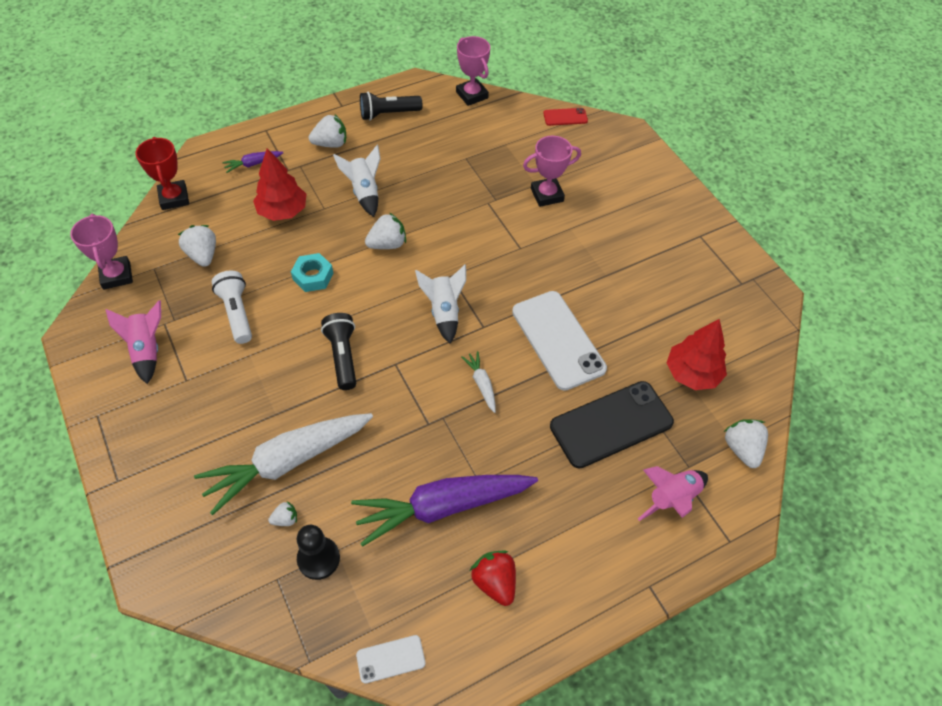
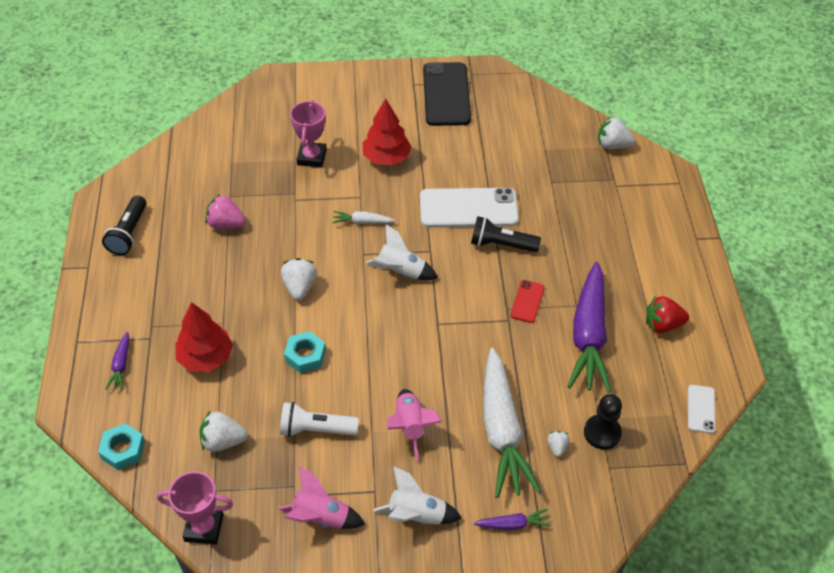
camera: 65 degrees left, 5 degrees down
red trophy [135,137,189,210] -> turquoise nut [98,423,145,470]
white strawberry [309,114,346,148] -> none
black flashlight [321,313,356,390] -> black flashlight moved to [471,216,541,252]
white rocket [333,145,380,217] -> white rocket moved to [373,466,462,525]
pink trophy [456,36,490,106] -> none
white carrot [461,351,496,413] -> white carrot moved to [332,211,395,224]
red phone [543,108,588,126] -> red phone moved to [510,280,545,323]
black phone [550,381,674,469] -> black phone moved to [423,62,471,126]
pink rocket [638,466,708,521] -> pink rocket moved to [387,389,442,461]
red tree [667,319,727,390] -> red tree moved to [362,98,412,166]
none -> pink strawberry [205,194,246,229]
none -> purple carrot [474,509,551,530]

